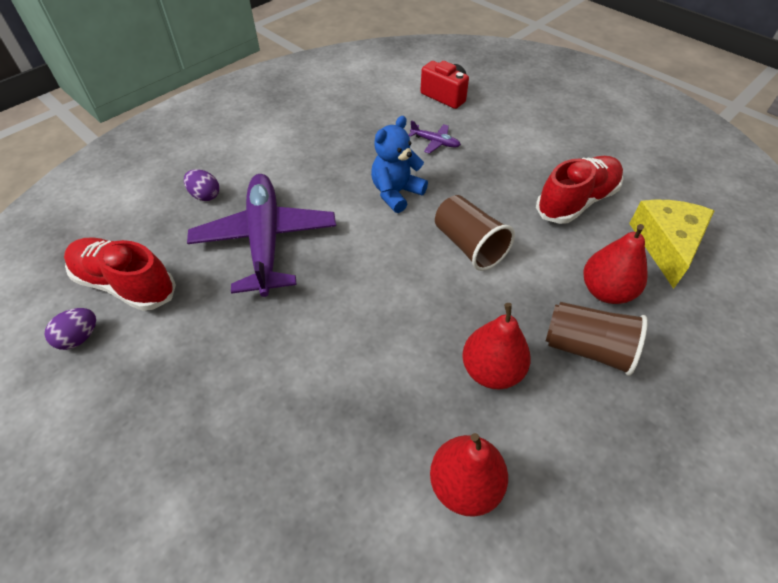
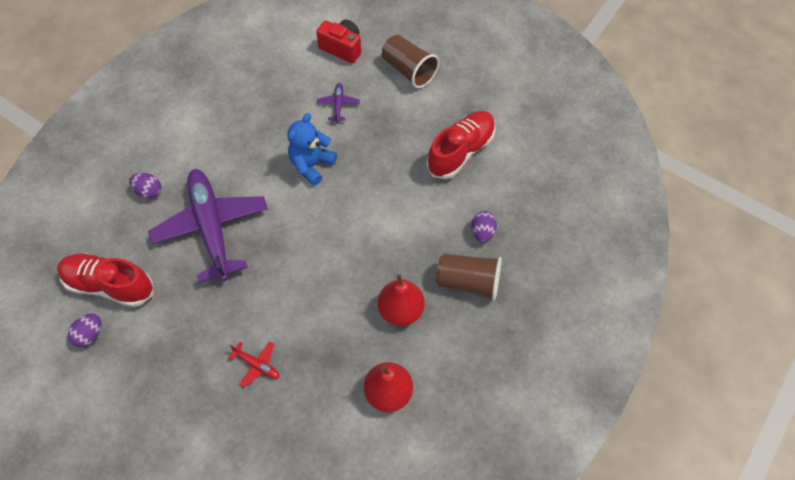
camera: 10 degrees left, 10 degrees up
purple plane [409,120,461,154] -> purple plane turned 105 degrees counterclockwise [317,83,360,123]
brown cup [435,195,515,271] -> brown cup moved to [382,35,439,88]
red pear [583,224,648,304] -> purple egg [471,211,497,243]
yellow cheese [629,200,715,289] -> none
none -> red plane [228,341,279,387]

